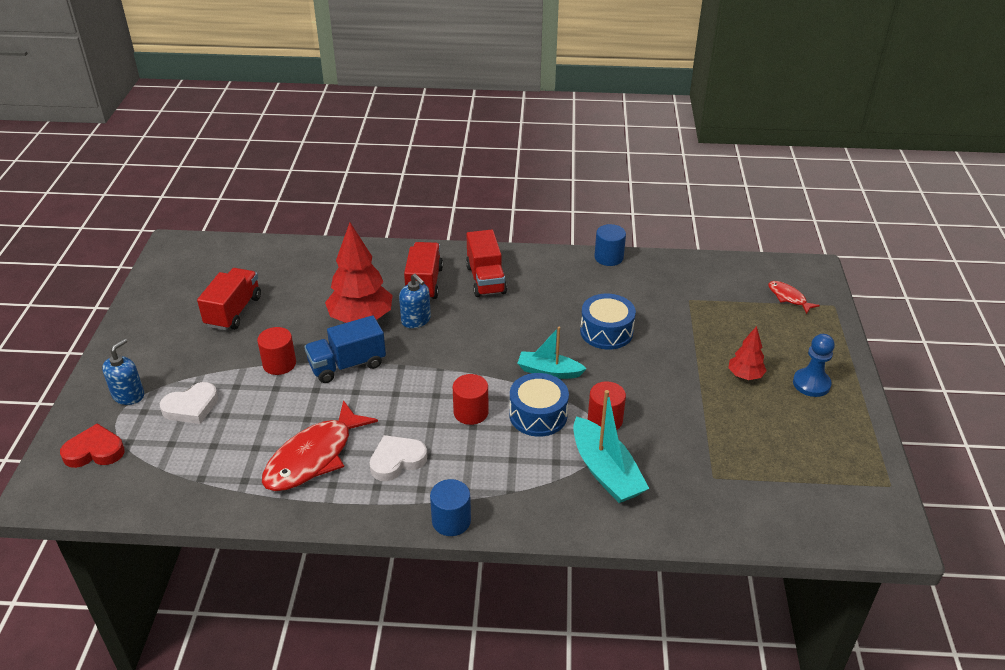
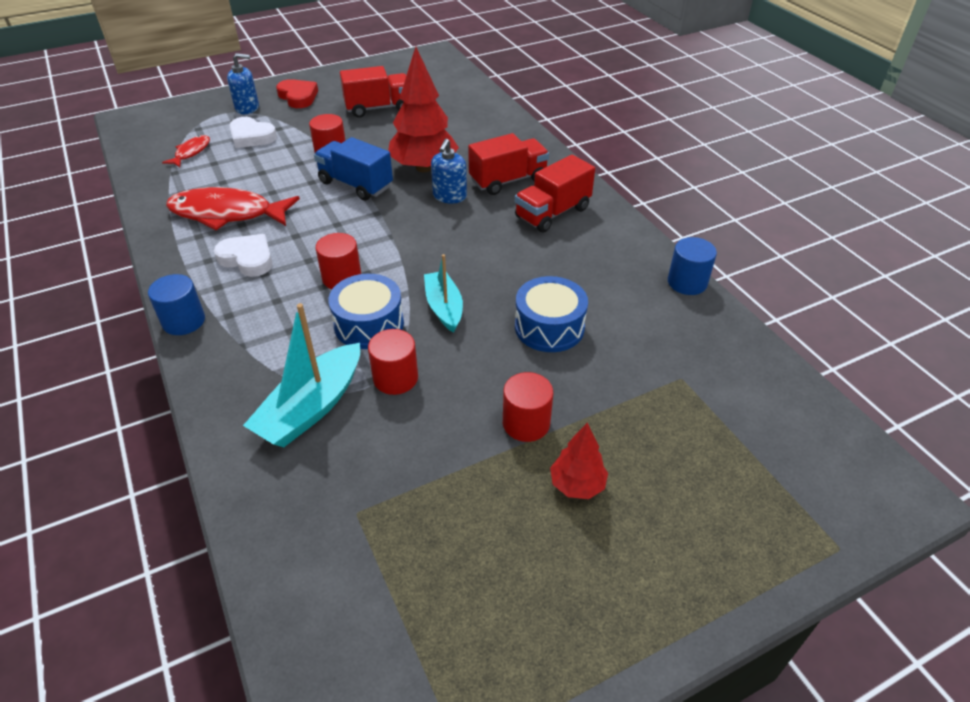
camera: 60 degrees right, 5 degrees up
red heart [60,423,125,468] -> red heart moved to [276,79,318,108]
red fish [768,281,820,314] -> red fish moved to [162,135,210,167]
blue pawn [793,334,835,397] -> none
none -> red cylinder [503,372,553,442]

